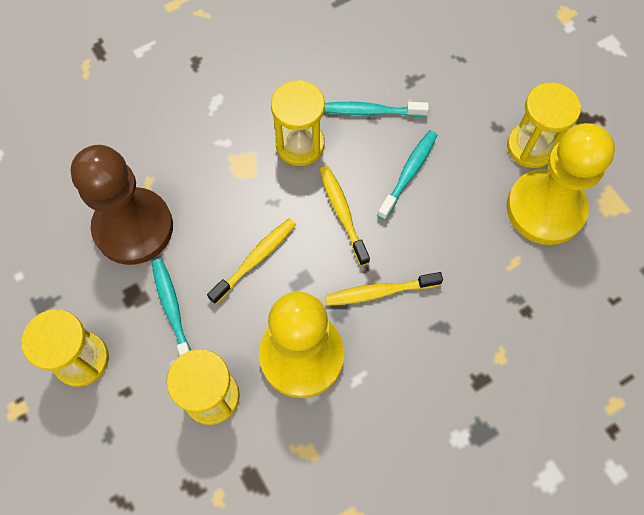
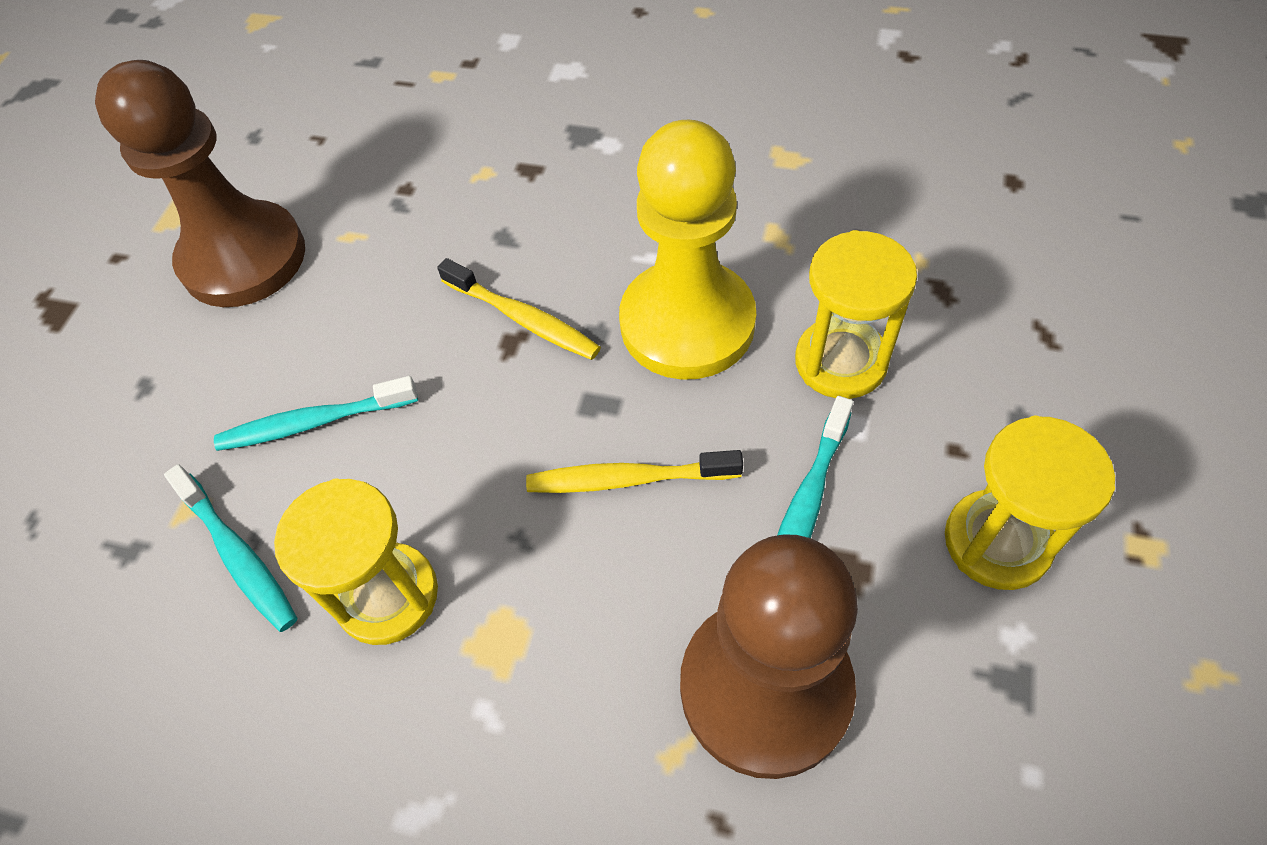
camera: 130 degrees left, 10 degrees down
yellow toothbrush [319,166,370,266] -> none
yellow hourglass [507,83,581,168] -> none
yellow pawn [507,123,615,245] -> brown pawn [95,60,305,307]

